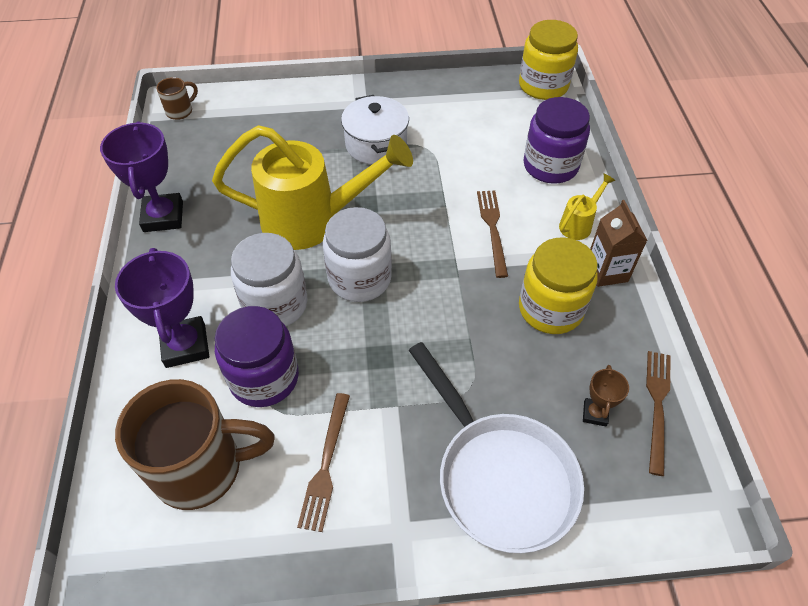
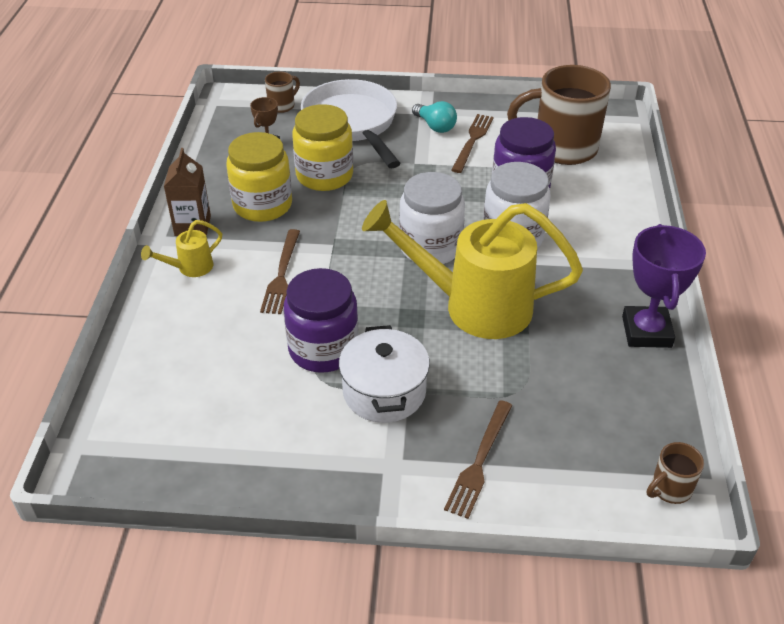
camera: 170 degrees left, 10 degrees down
purple trophy [115,248,209,368] -> none
yellow jar [519,20,578,100] -> yellow jar moved to [292,104,353,191]
purple jar [523,97,590,183] -> purple jar moved to [284,268,359,373]
brown fork [646,351,671,476] -> brown fork moved to [444,400,513,519]
none -> brown mug [265,72,300,113]
none -> turquoise light bulb [412,101,457,133]

